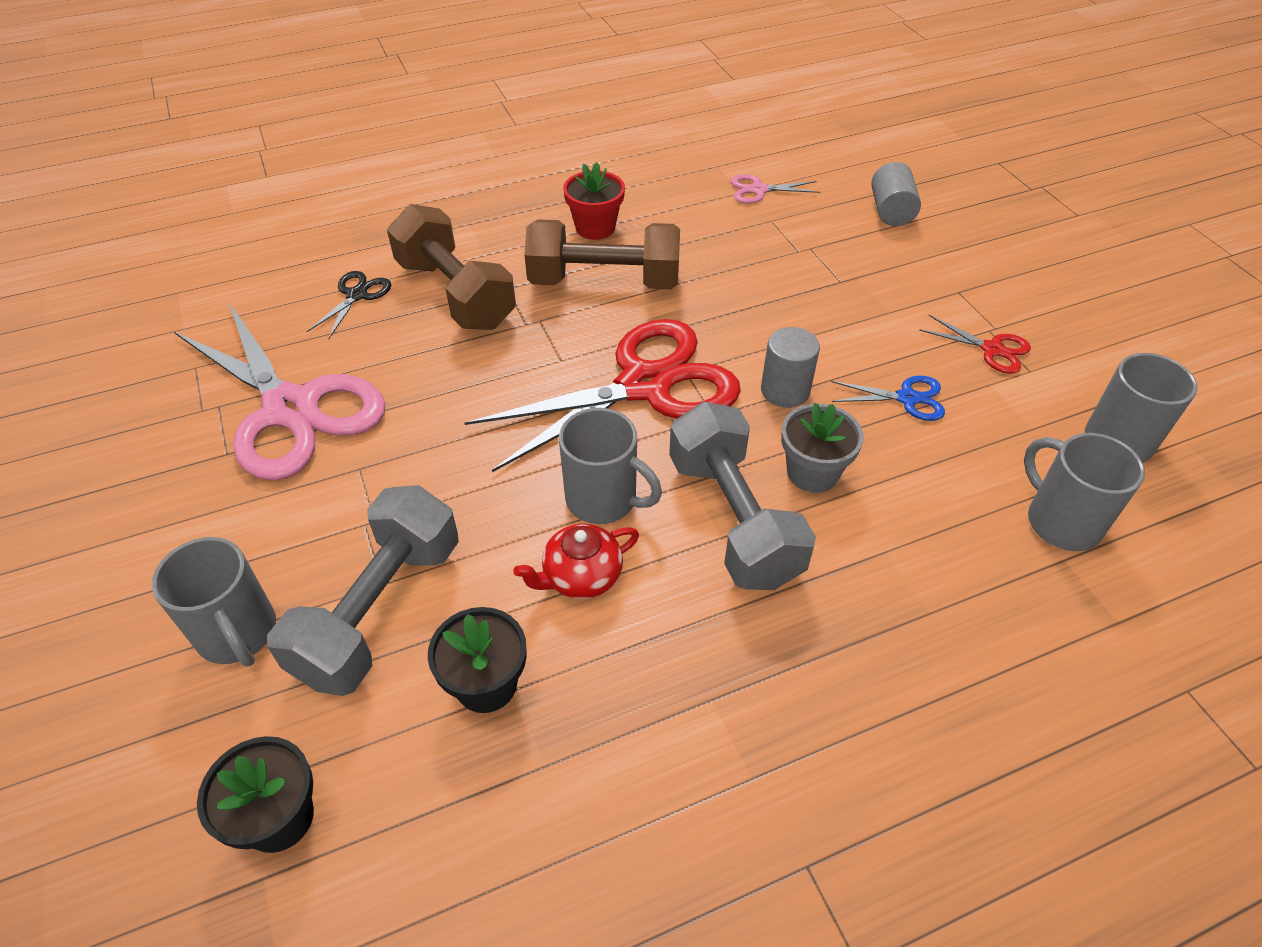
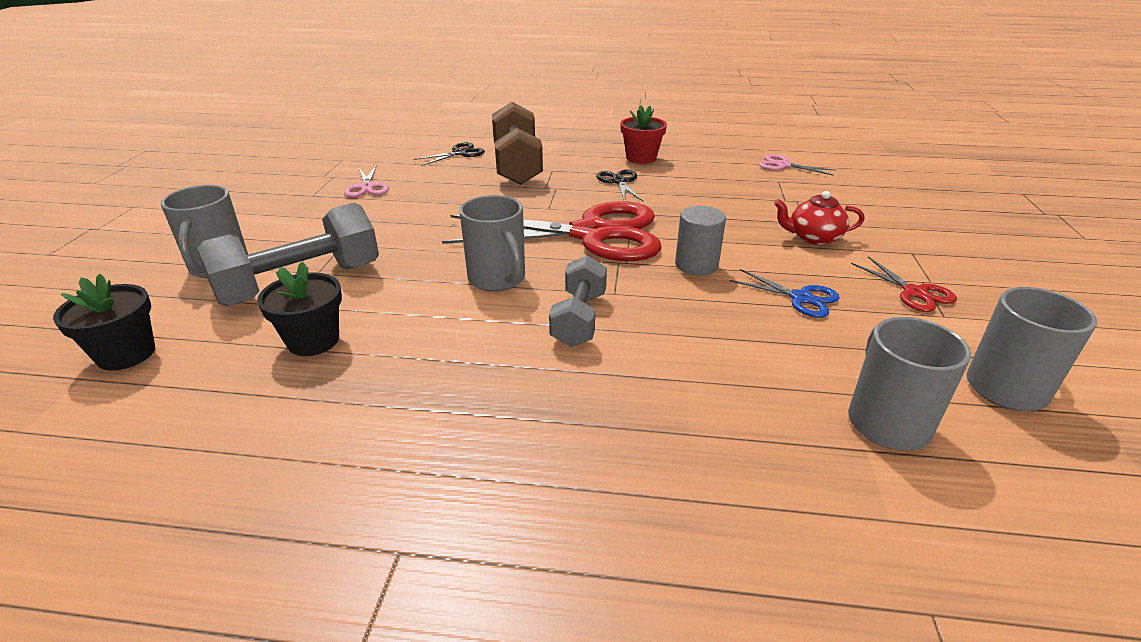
camera: 30 degrees right, 15 degrees down
pink scissors [174,302,385,481] -> pink scissors [344,165,389,197], size x0.42
red teapot [513,523,639,599] -> red teapot moved to [774,191,865,245]
brown dumbbell [524,219,680,289] -> black scissors [596,169,643,201]
grey dumbbell [669,401,816,590] -> grey dumbbell [549,256,607,347], size x0.62
grey flower pot [781,403,864,493] -> none
grey cylinder [871,162,921,226] -> none

